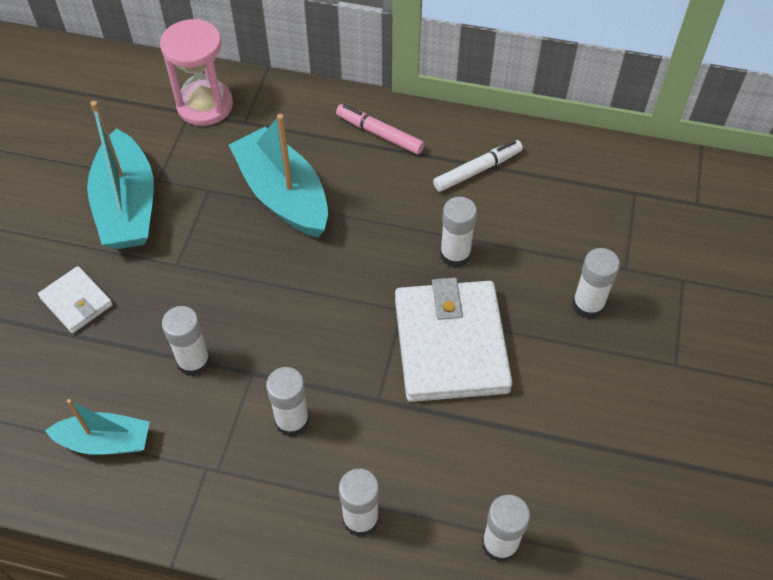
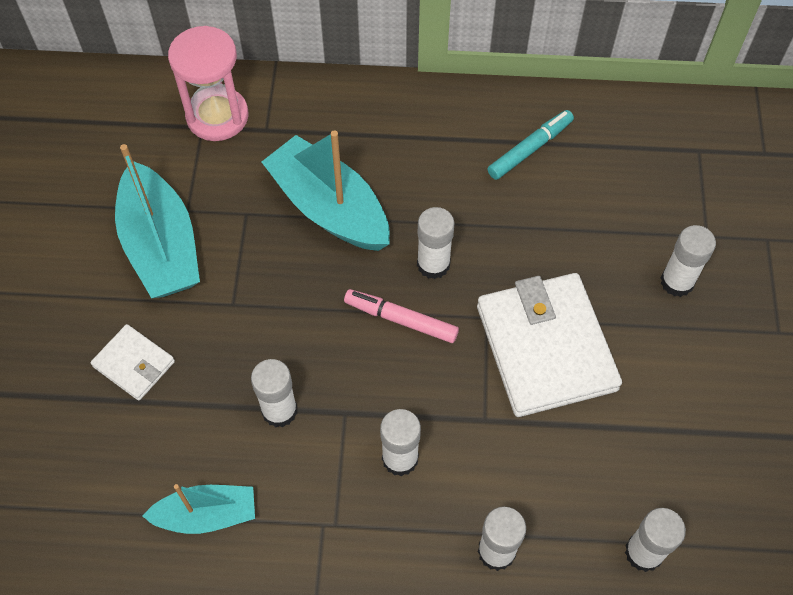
camera: 10 degrees left, 5 degrees up
pink marker [336,104,424,154] -> pink marker moved to [344,289,459,343]
white marker [433,140,523,192] -> turquoise marker [488,110,574,180]
white glue stick [440,197,477,268] -> white glue stick moved to [417,207,455,279]

